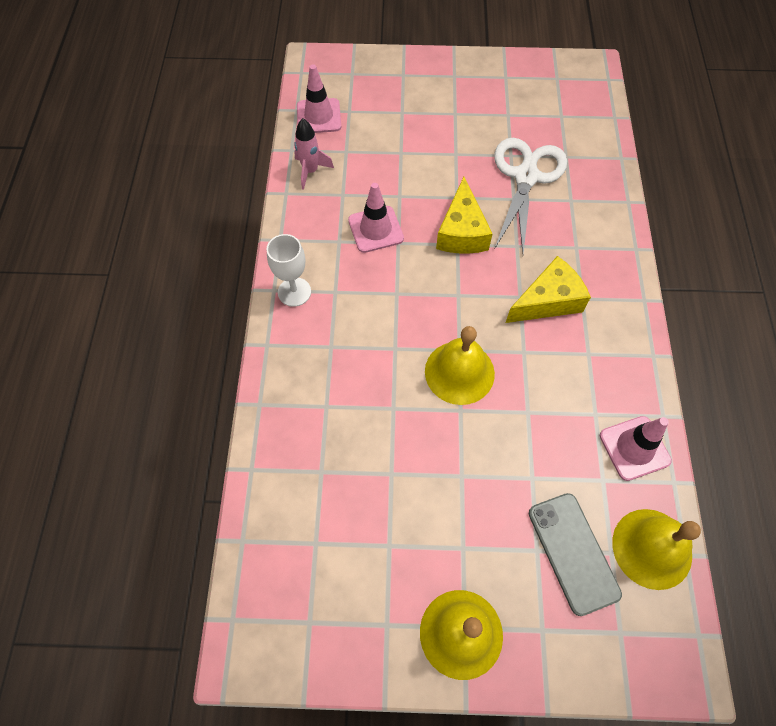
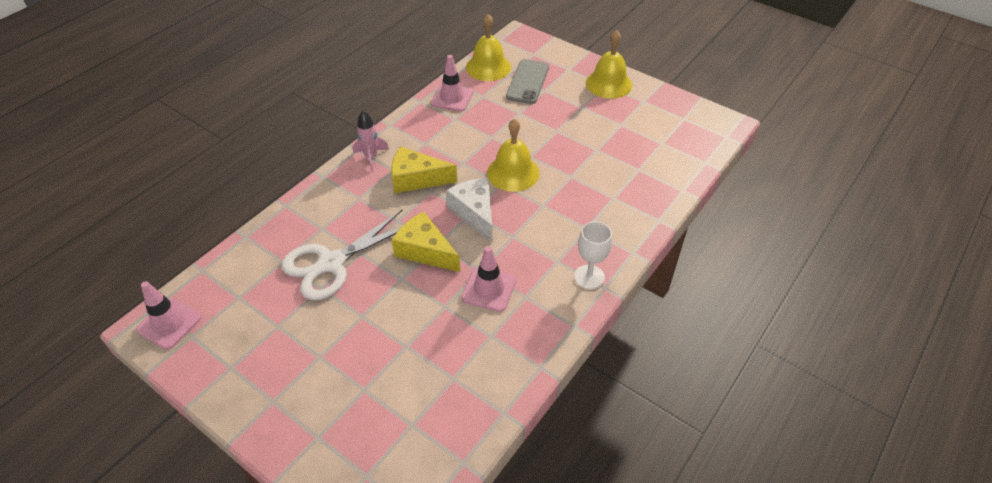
camera: 145 degrees left, 15 degrees down
pink rocket [294,118,334,190] -> pink rocket moved to [353,110,389,172]
pink traffic cone [297,64,341,133] -> pink traffic cone moved to [136,281,201,350]
yellow cheese [436,177,493,254] -> yellow cheese turned 90 degrees counterclockwise [392,212,460,272]
none -> white cheese [446,178,492,242]

